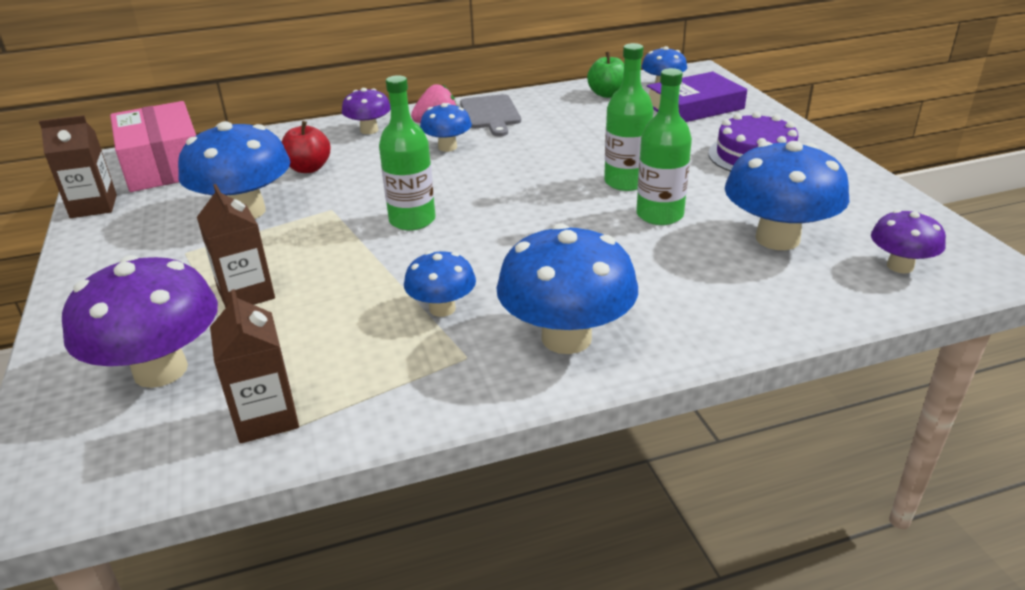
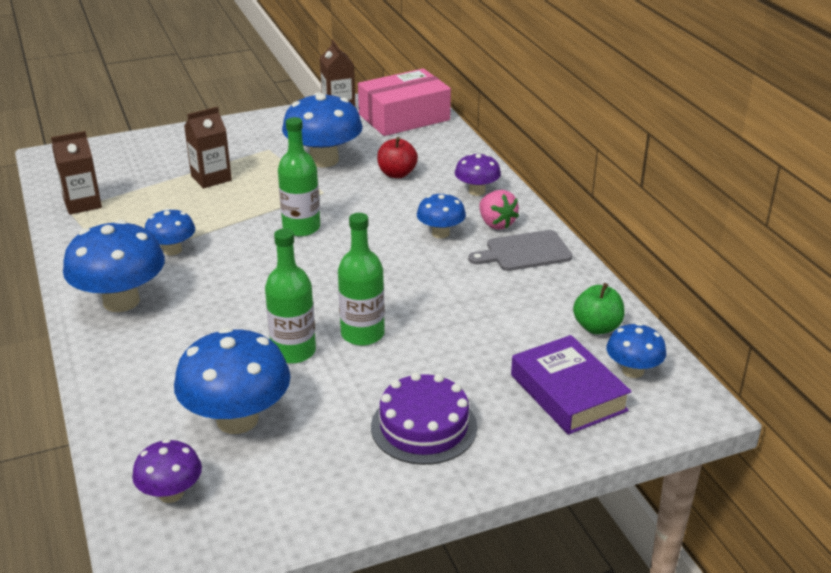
camera: 85 degrees right, 0 degrees up
purple mushroom [62,255,218,388] -> none

